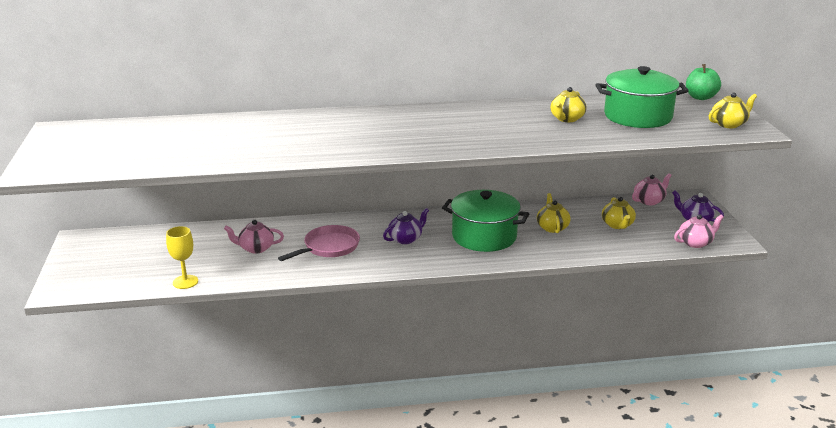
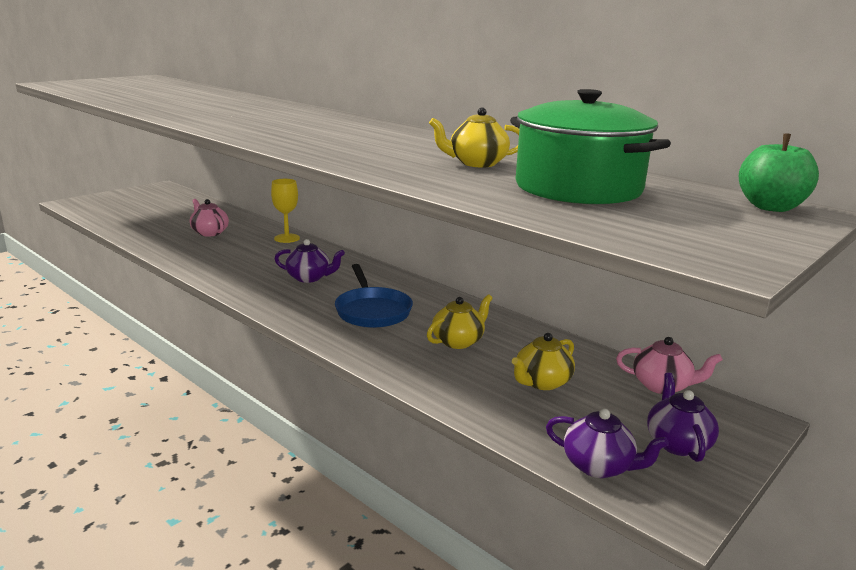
camera: 50 degrees right, 5 degrees down
yellow goblet [166,226,198,289] -> yellow goblet moved to [271,179,300,243]
pink pan [278,225,360,261] -> none
green pot [442,190,529,252] -> blue pan [335,264,413,328]
pink teapot [674,214,724,248] -> purple teapot [546,409,669,478]
yellow teapot [709,92,757,128] -> none

